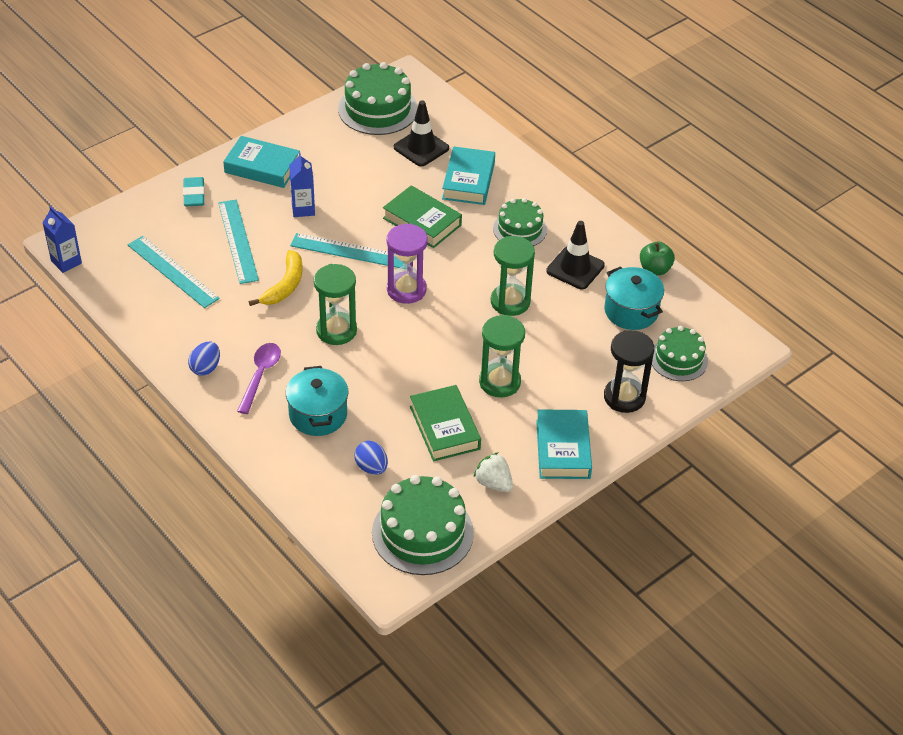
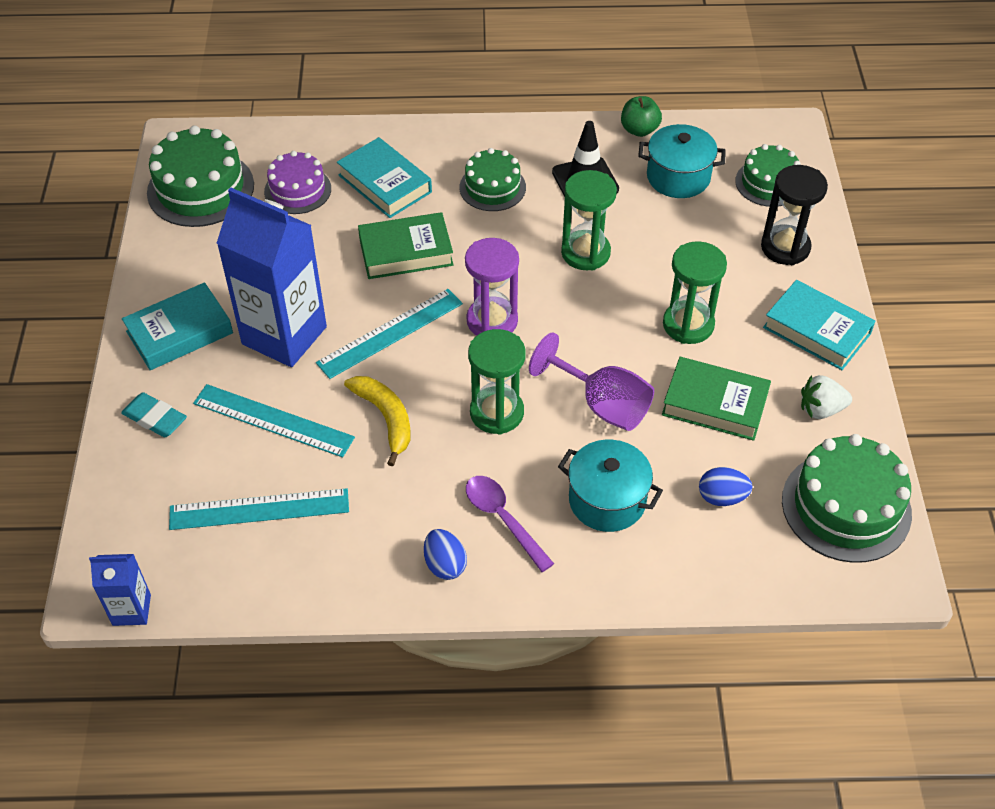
camera: 50 degrees left, 5 degrees up
blue carton [289,153,315,217] -> blue carton [216,188,327,367], size x2.10
black traffic cone [394,101,449,167] -> purple cake [264,151,331,214]
none -> purple goblet [529,332,654,431]

